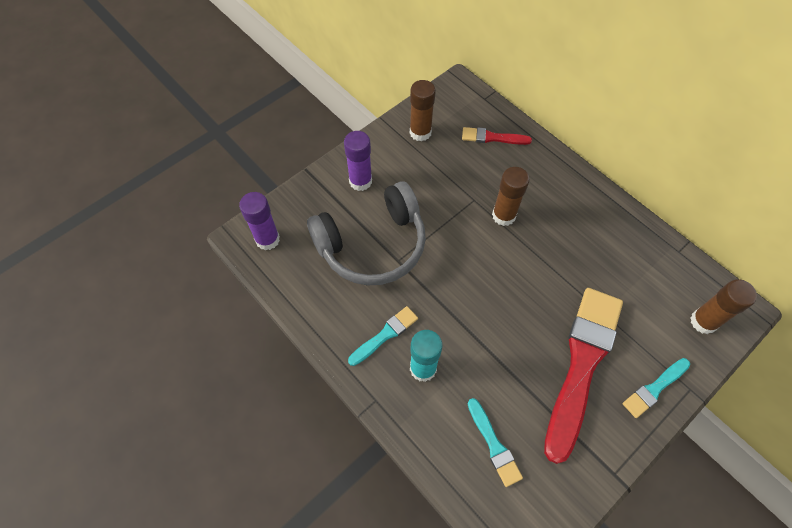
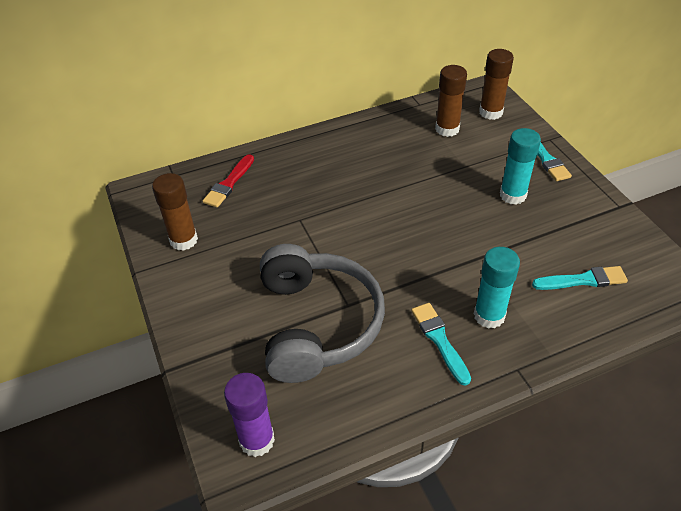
camera: 70 degrees left, 15 degrees down
purple glue stick [344,131,372,191] -> none
brown glue stick [492,167,530,226] -> brown glue stick moved to [435,65,467,137]
red brush [544,288,623,464] -> turquoise glue stick [500,128,541,205]

